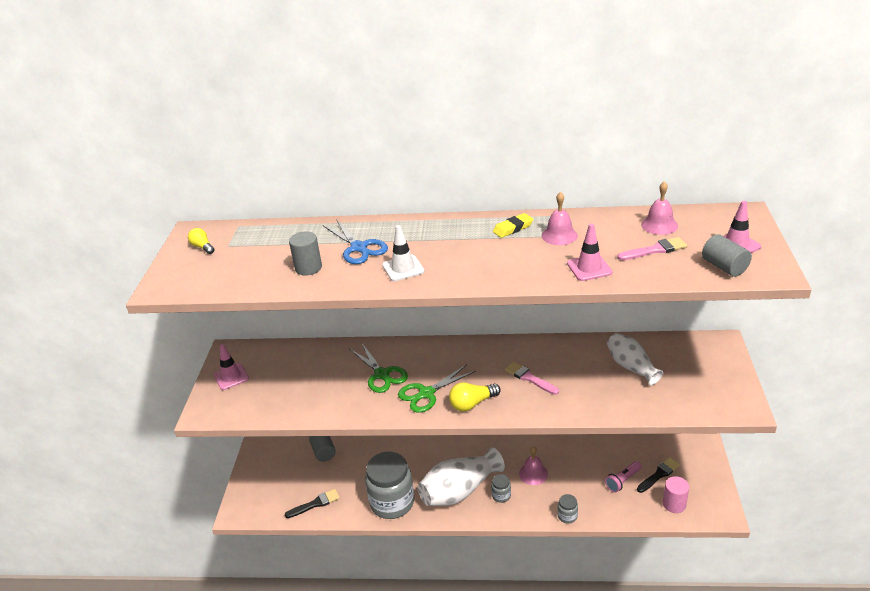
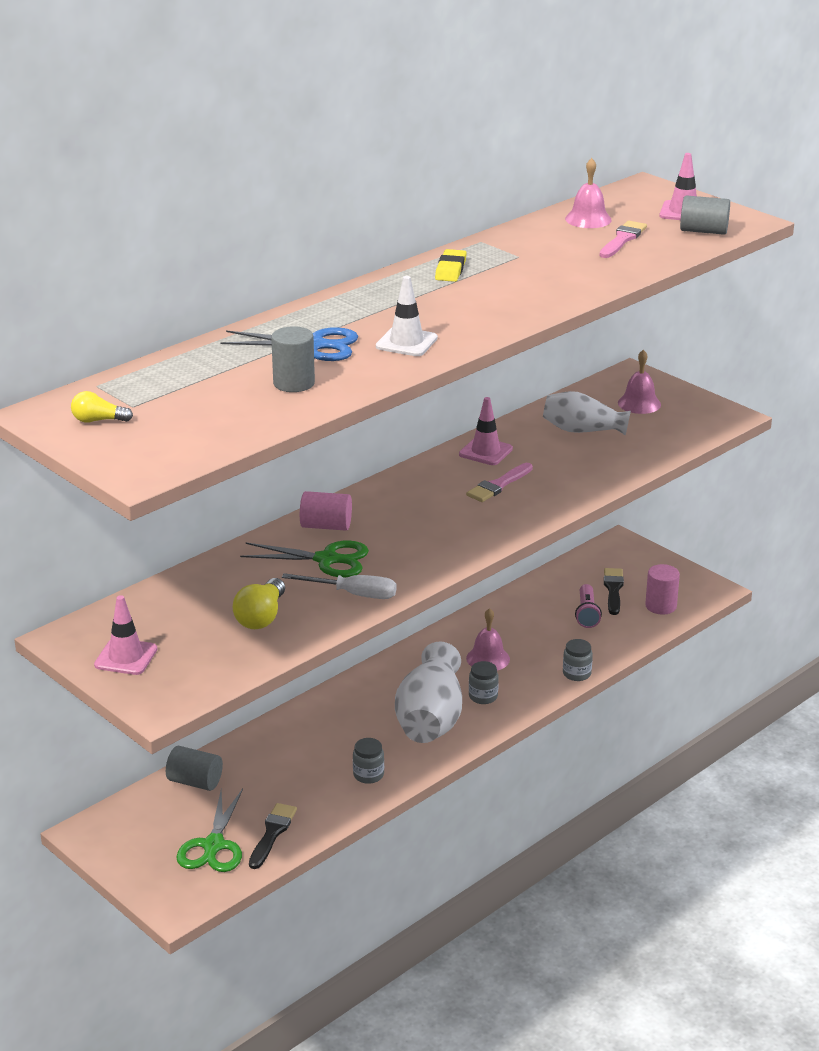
camera: 50 degrees left, 5 degrees down
grey jar [365,451,414,519] -> grey jar [353,738,384,784], size x0.42
green scissors [398,364,476,413] -> green scissors moved to [176,789,243,872]
yellow light bulb [449,382,501,412] -> yellow light bulb moved to [233,578,285,629]
pink brush [505,362,559,395] -> pink brush turned 45 degrees counterclockwise [466,463,533,502]
pink bell [542,192,578,245] -> pink bell moved to [618,350,661,414]
pink traffic cone [567,224,612,281] -> pink traffic cone moved to [459,397,513,465]
none -> white screwdriver [282,573,396,599]
none -> pink cylinder [300,491,352,531]

